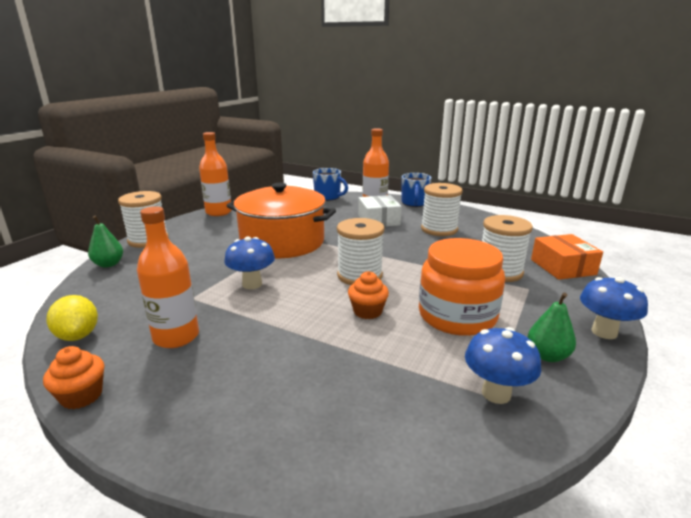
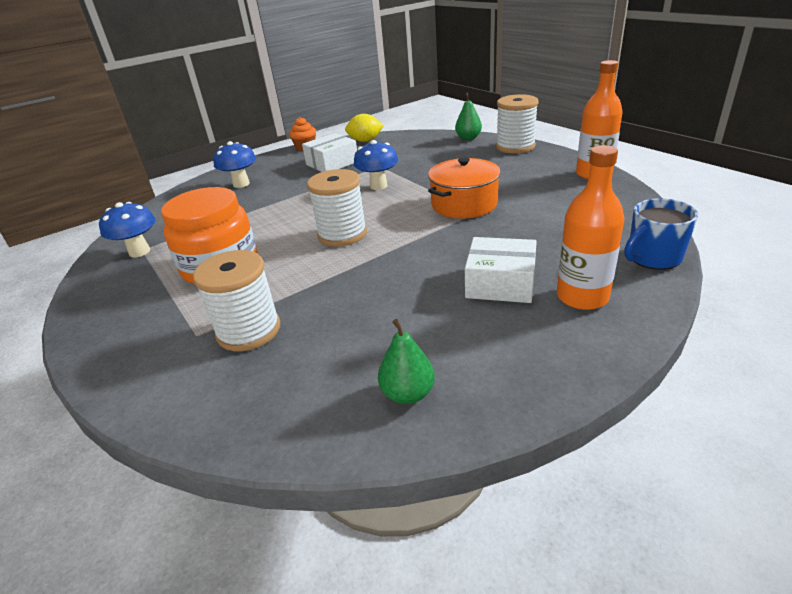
camera: 120 degrees right, 10 degrees up
orange bottle [137,206,199,348] -> white box [302,133,357,172]
orange pot [227,183,336,258] -> orange pot [428,157,501,219], size x0.65
orange cupcake [348,271,389,319] -> none
blue mug [402,173,432,207] -> none
white spool [421,183,463,236] -> none
green pear [528,293,576,362] -> green pear moved to [378,319,435,404]
orange box [531,234,603,280] -> none
blue mushroom [580,277,648,339] -> blue mushroom moved to [213,141,256,188]

